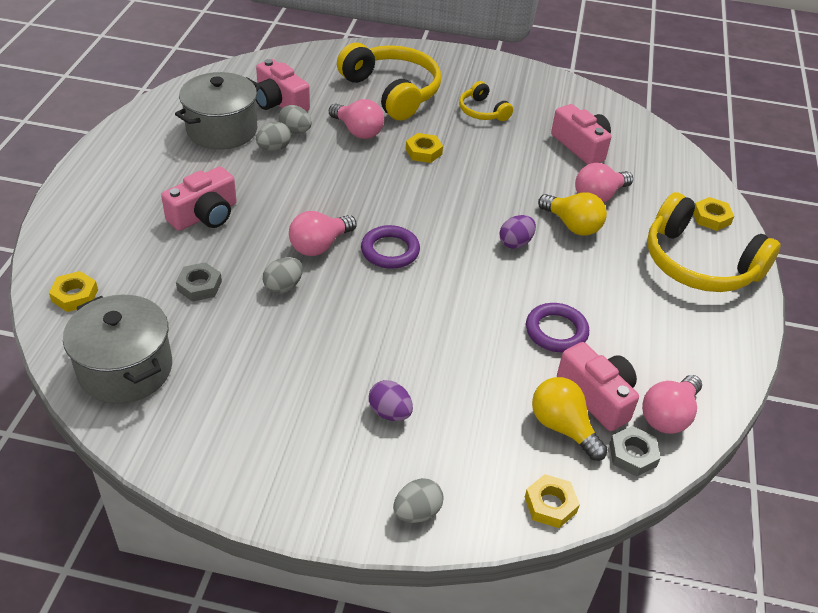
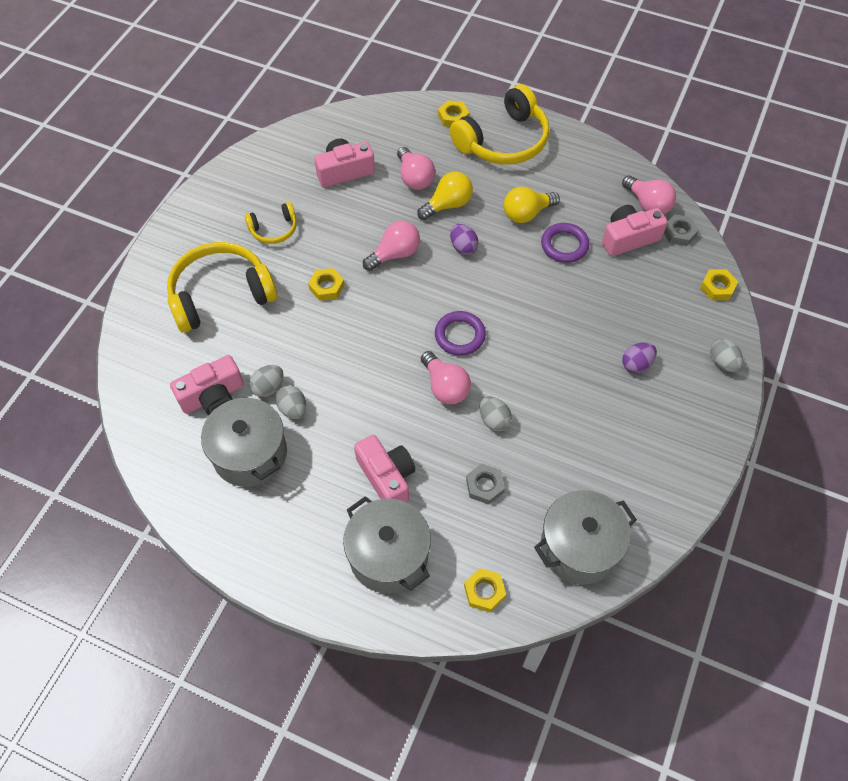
camera: 75 degrees left, 15 degrees up
pink light bulb [329,99,384,139] -> pink light bulb moved to [363,221,420,271]
yellow light bulb [532,377,608,461] -> yellow light bulb moved to [504,187,560,223]
none -> grey pot [343,496,431,593]

